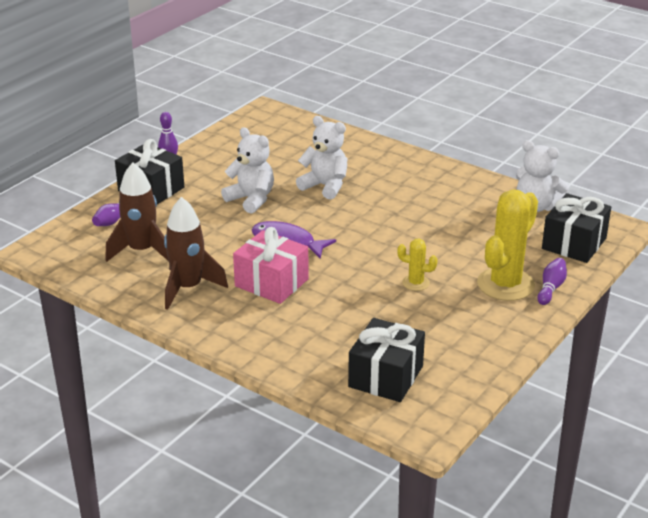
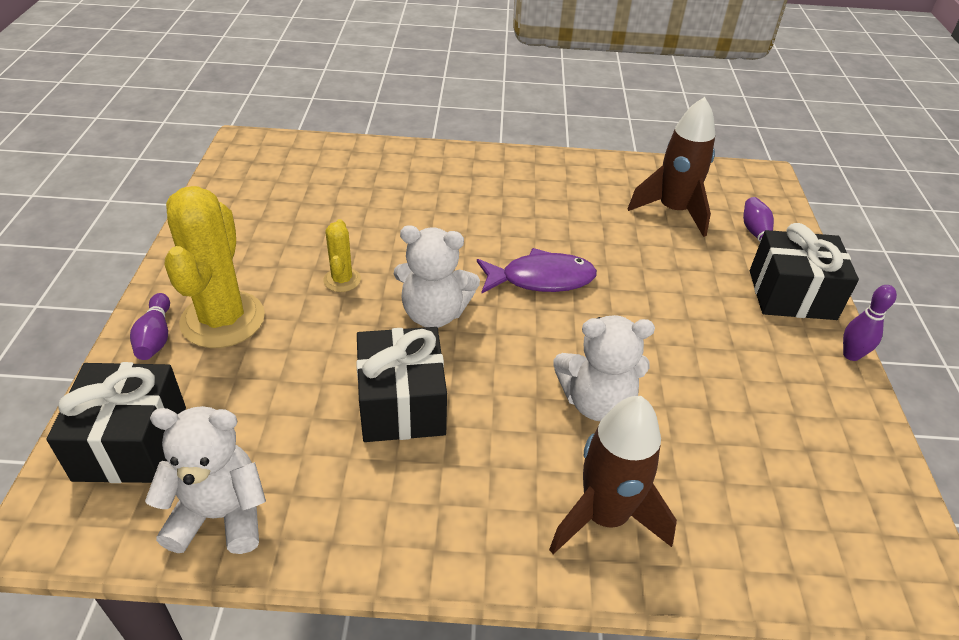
camera: 145 degrees right, 10 degrees up
brown rocket [164,197,228,310] -> brown rocket moved to [549,396,677,554]
white teddy bear [221,127,274,214] -> white teddy bear moved to [394,225,480,328]
pink gift [233,227,309,304] -> none
black gift [348,318,425,402] -> black gift moved to [356,327,447,442]
yellow cactus [397,239,438,291] -> yellow cactus turned 75 degrees counterclockwise [323,219,361,292]

